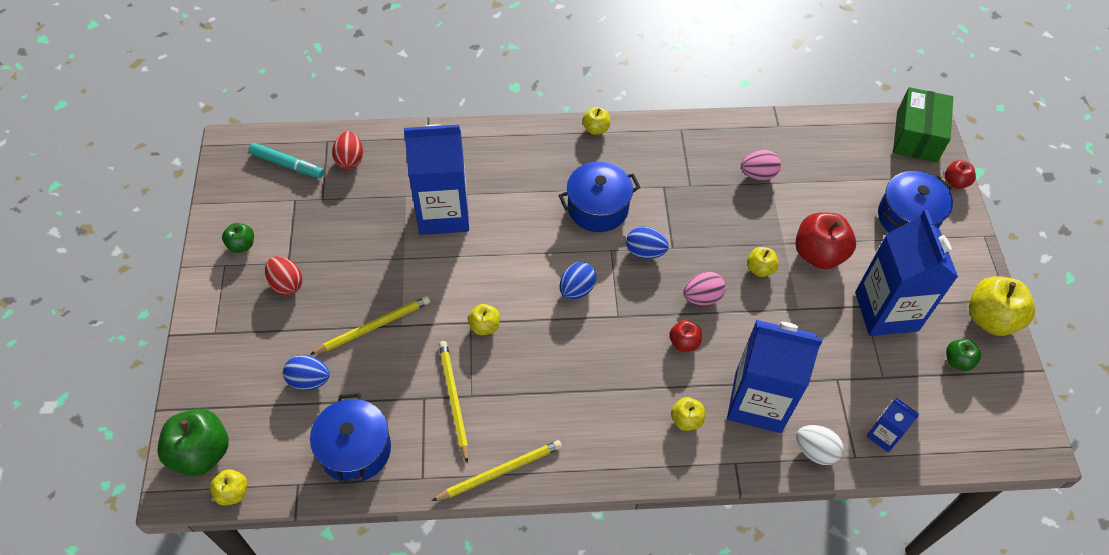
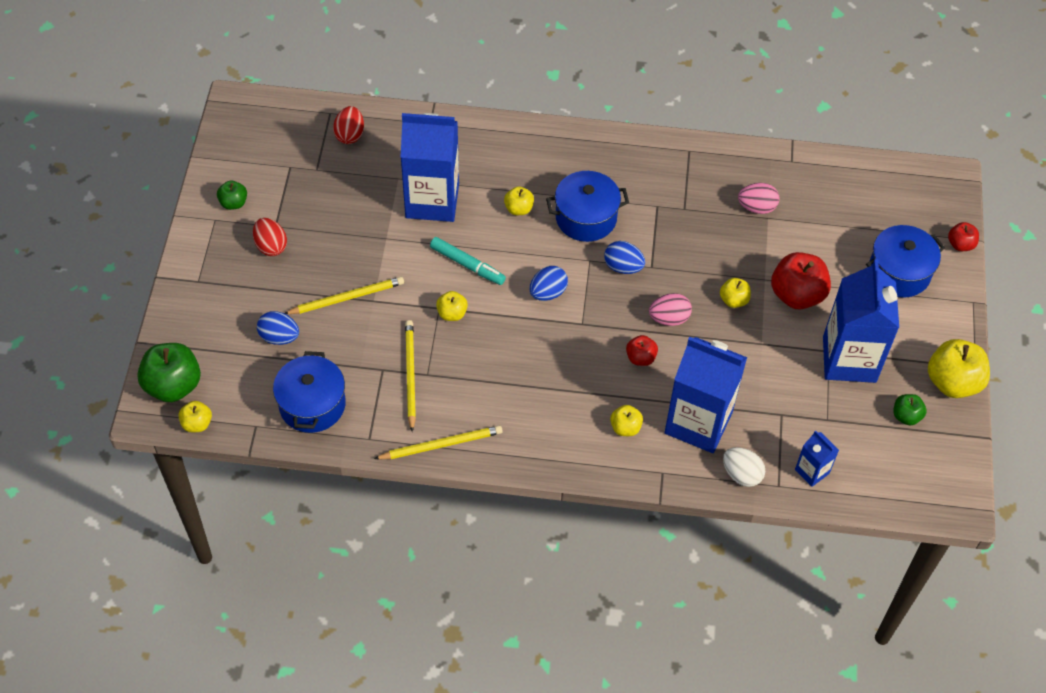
camera: 10 degrees right, 0 degrees up
turquoise marker [249,143,324,178] -> turquoise marker moved to [430,237,506,285]
yellow apple [582,107,610,135] -> yellow apple moved to [504,186,534,215]
green box [893,87,953,162] -> none

